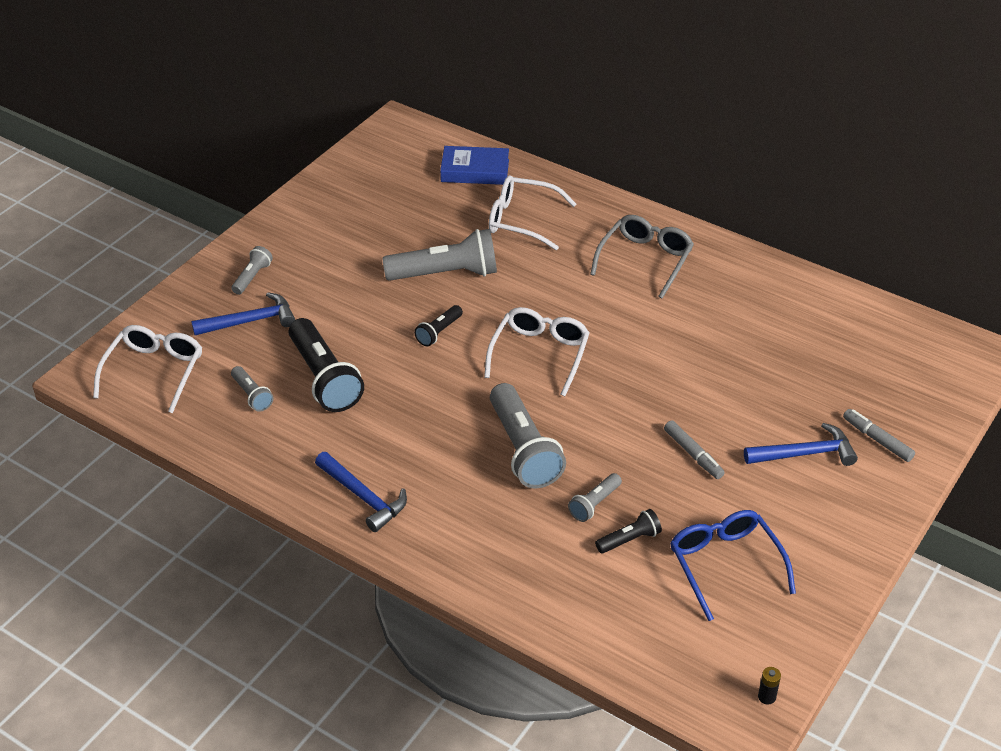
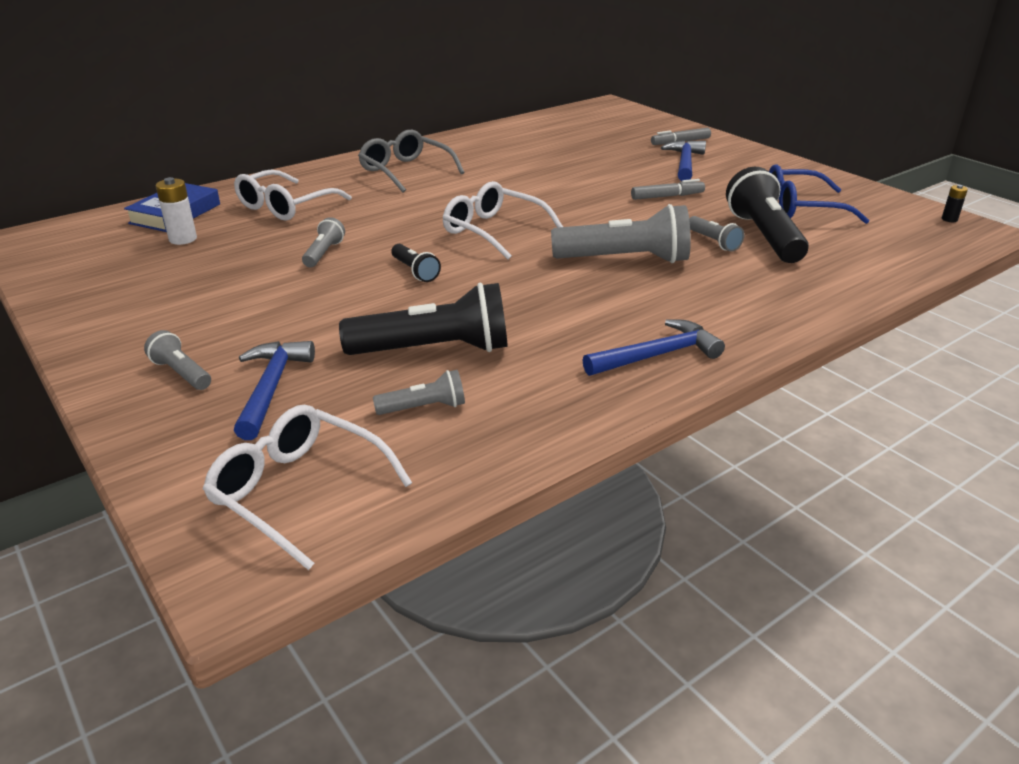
camera: 70 degrees left, 10 degrees down
grey flashlight [382,229,497,281] -> grey flashlight [302,217,345,267], size x0.50
black flashlight [595,509,662,553] -> black flashlight [726,167,809,263], size x2.02
none -> white battery [156,177,197,245]

